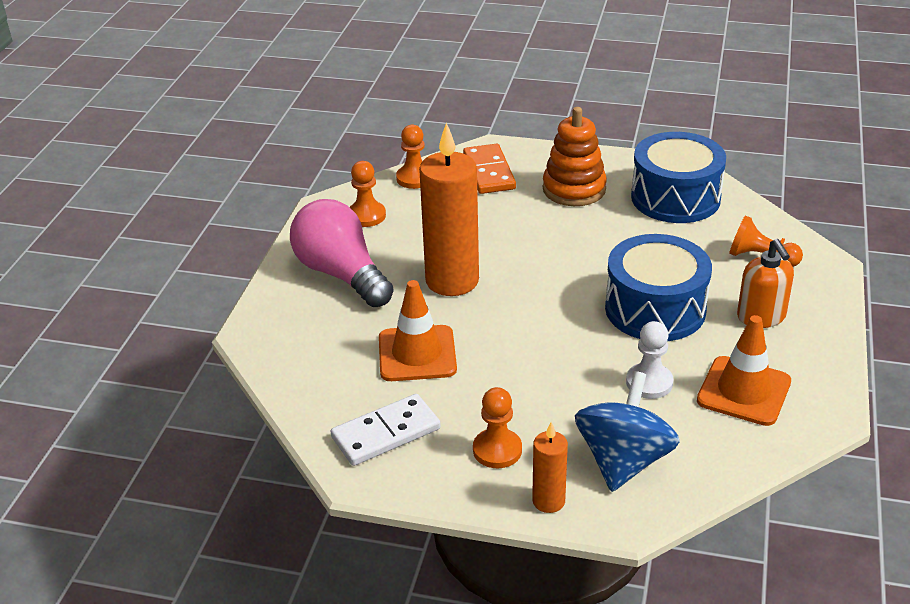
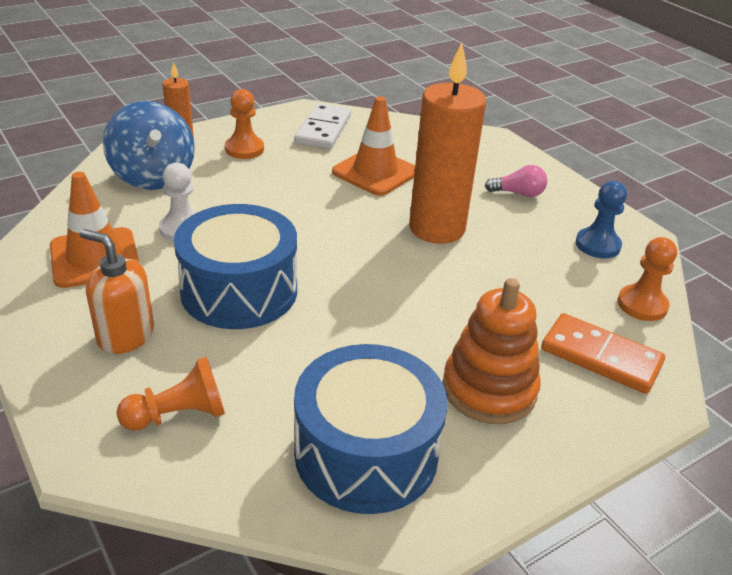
camera: 130 degrees right, 0 degrees up
pink light bulb [290,199,394,307] -> pink light bulb [485,165,547,197], size x0.44
orange pawn [350,161,386,227] -> blue pawn [576,181,627,258]

